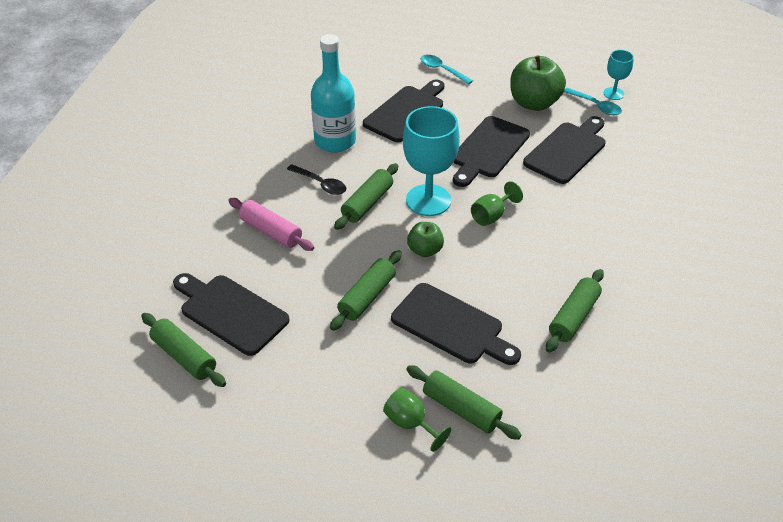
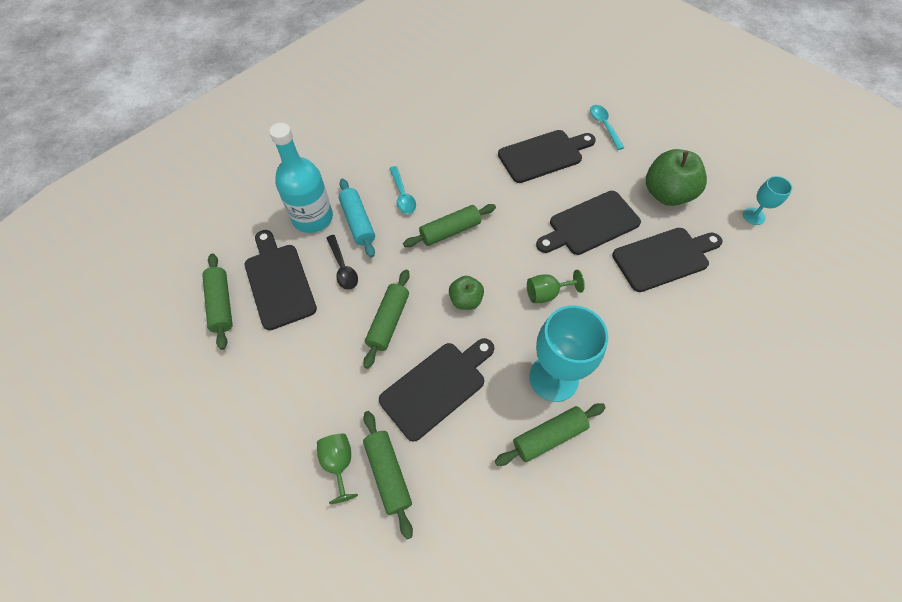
camera: 30 degrees right, 15 degrees up
pink rolling pin [228,198,314,251] -> turquoise rolling pin [339,179,375,258]
black spoon [287,164,346,195] -> black spoon moved to [327,235,358,290]
turquoise bottle [311,34,356,152] -> turquoise bottle moved to [269,123,333,233]
green rolling pin [330,250,402,331] -> green rolling pin turned 45 degrees counterclockwise [363,270,410,369]
black cutting board [391,283,521,365] -> black cutting board turned 105 degrees counterclockwise [379,338,494,442]
turquoise goblet [403,106,460,216] -> turquoise goblet moved to [529,305,608,402]
turquoise spoon [564,88,622,115] -> turquoise spoon moved to [389,166,416,214]

